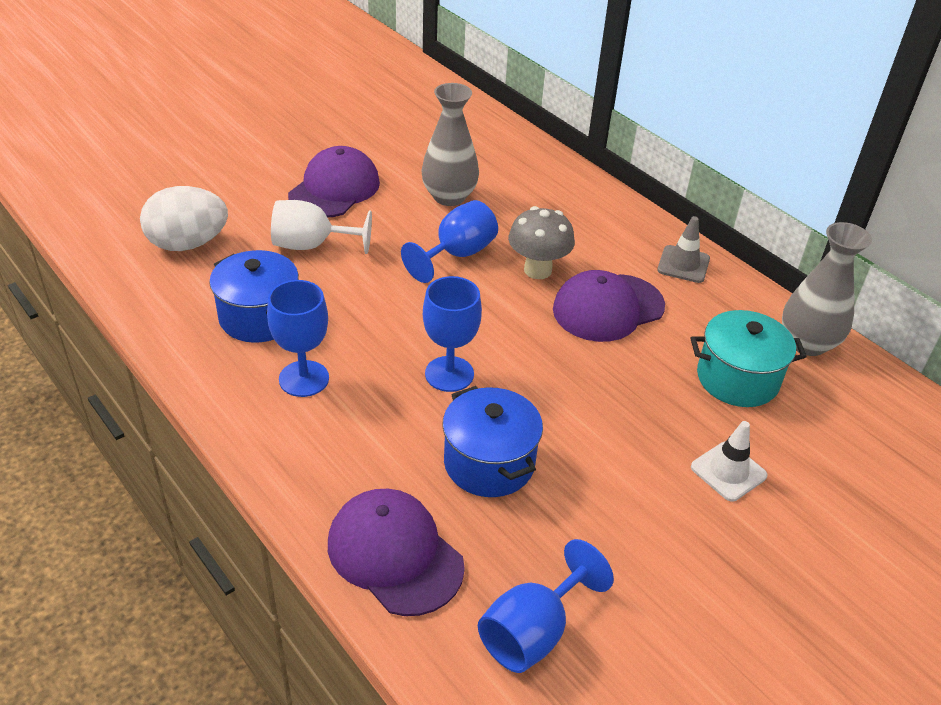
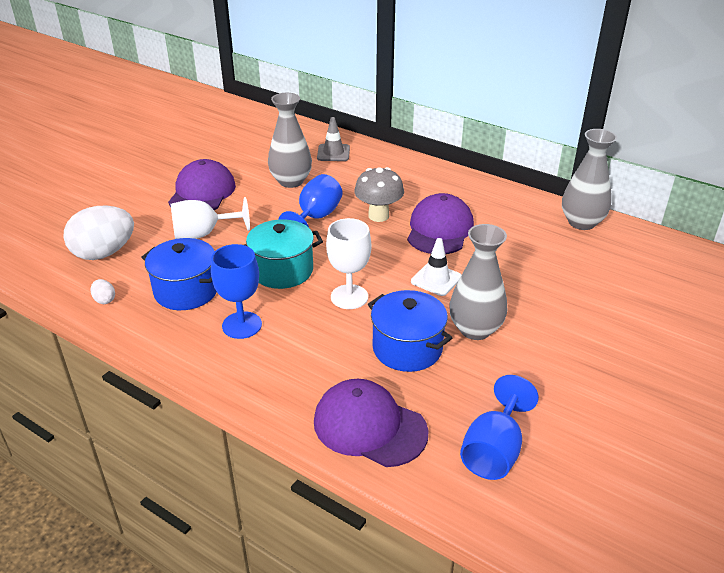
camera: 15 degrees left, 5 degrees down
blue goblet [423,276,482,392] -> white goblet [326,218,371,309]
purple cap [553,270,665,342] -> purple cap turned 150 degrees clockwise [407,193,474,254]
grey traffic cone [657,216,710,283] -> grey traffic cone moved to [317,117,350,161]
turquoise pot [690,310,807,407] -> turquoise pot moved to [244,219,323,289]
white traffic cone [691,421,768,502] -> white traffic cone moved to [411,238,461,296]
none -> white egg [91,279,115,304]
none -> grey vase [449,224,508,340]

